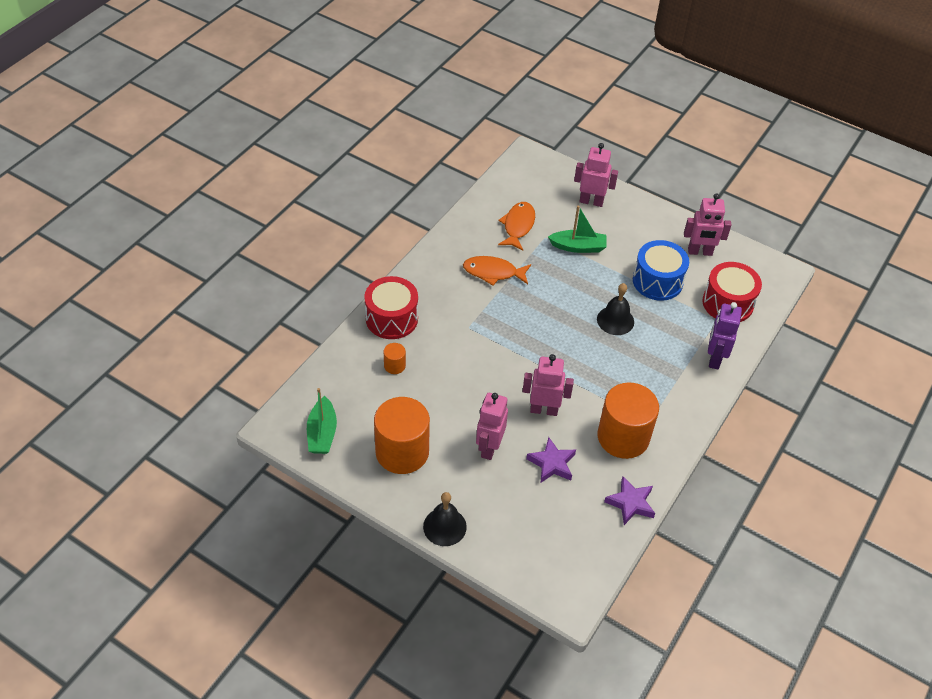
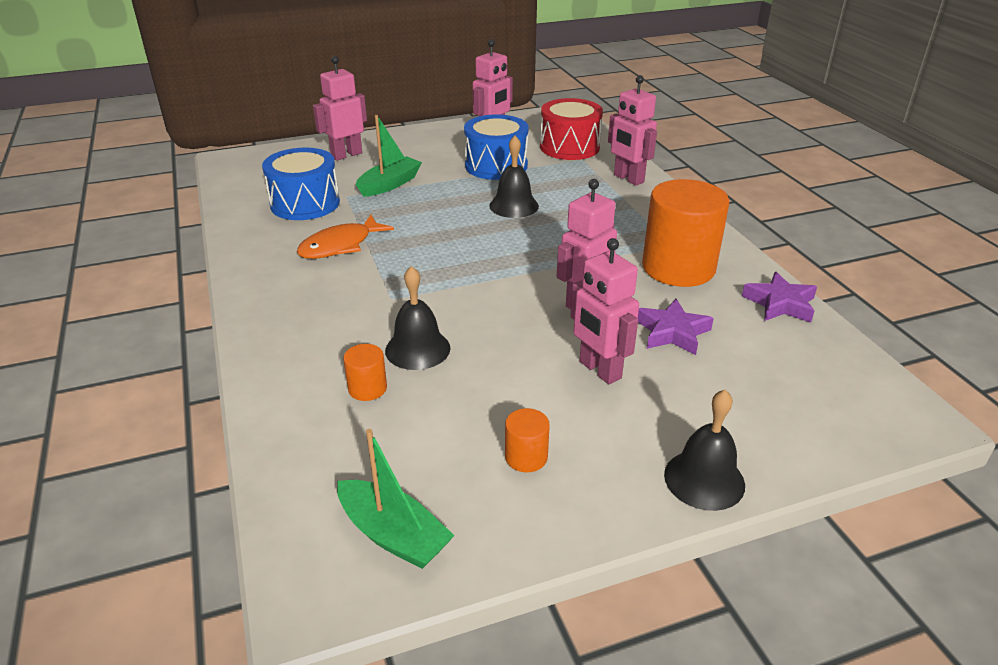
camera: 50 degrees left, 15 degrees down
red drum [364,276,418,339] -> none
orange cylinder [374,397,430,474] -> orange cylinder [505,408,550,472], size x0.43
orange fish [498,202,535,251] -> blue drum [262,148,340,220]
purple robot [708,302,742,369] -> pink robot [608,75,657,186]
none -> black bell [385,266,450,370]

